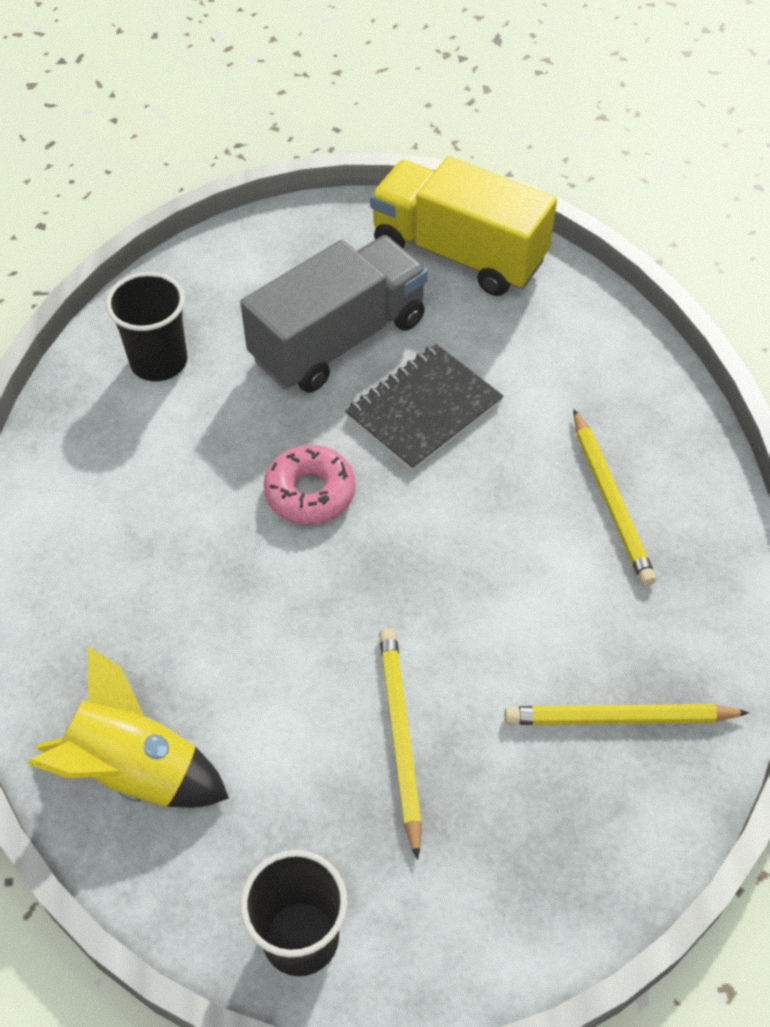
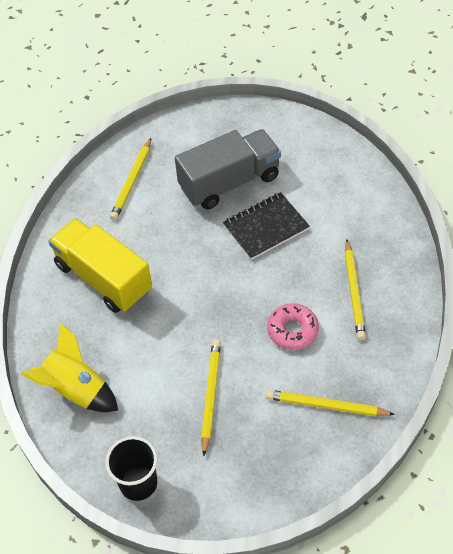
camera: 15 degrees right, 0 degrees up
black cup [106,272,187,381] -> yellow pencil [110,138,151,220]
pink donut [264,445,356,524] -> pink donut moved to [267,303,319,350]
yellow truck [370,156,557,296] -> yellow truck moved to [48,218,152,313]

